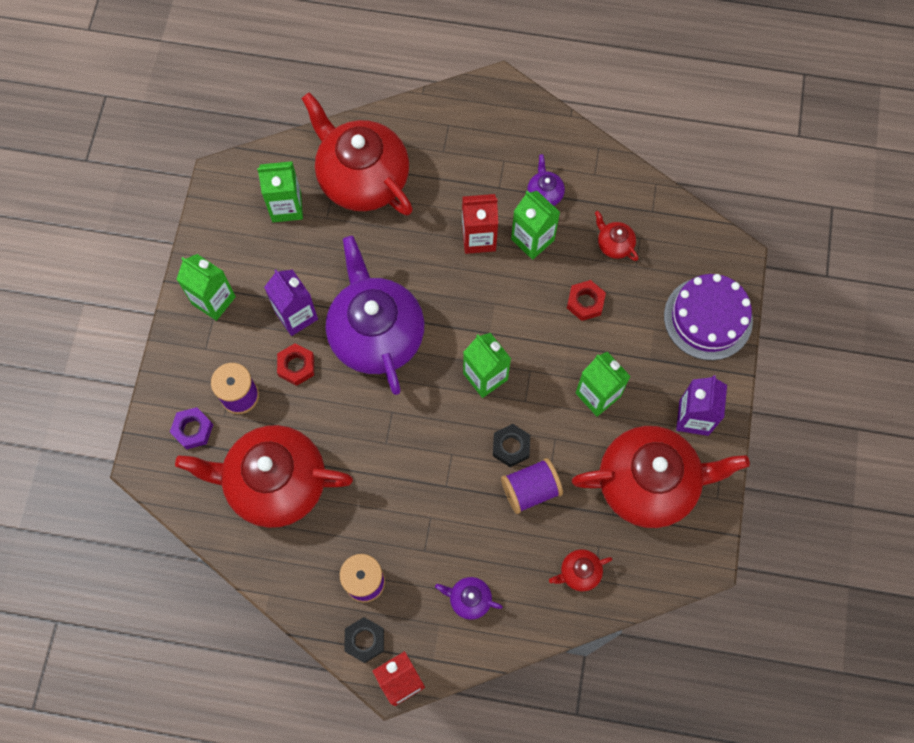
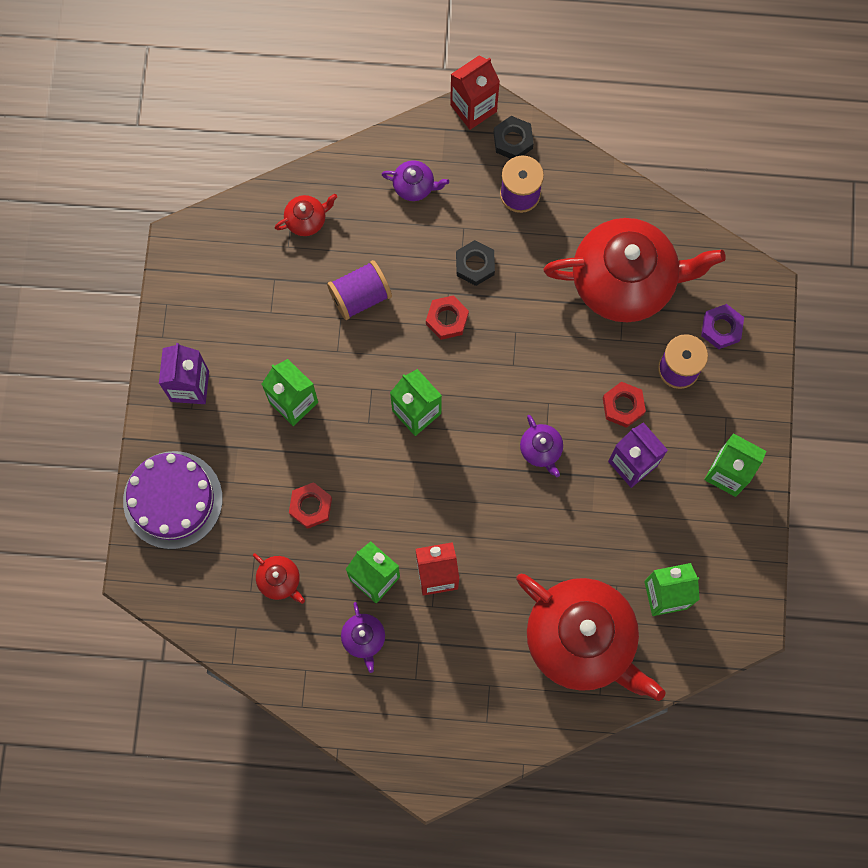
camera: 175 degrees right, 5 degrees up
purple teapot [326,236,424,395] -> purple teapot [520,415,563,477], size x0.40
black nut [493,424,530,467] -> black nut moved to [456,240,495,286]
red teapot [572,426,750,528] -> none
none -> red nut [426,295,469,340]

